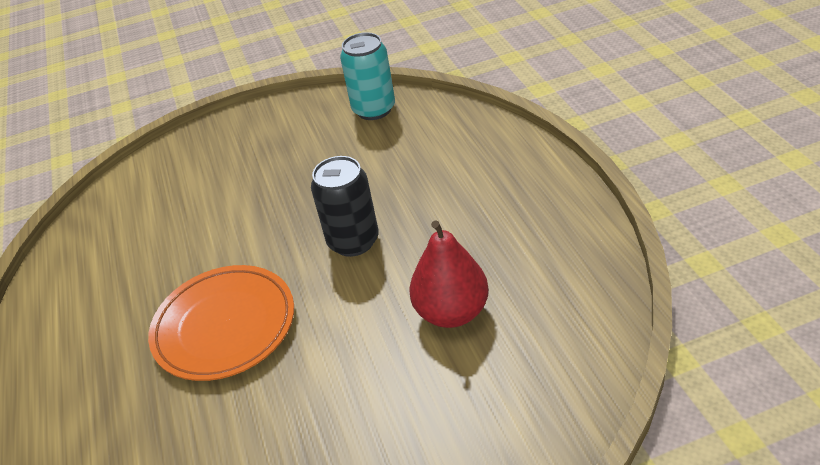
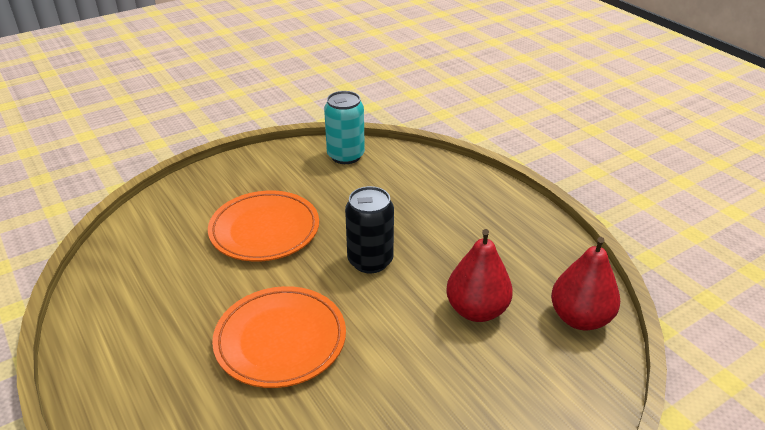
camera: 20 degrees left, 5 degrees down
none -> orange plate [208,190,319,262]
none -> red pear [551,237,620,330]

